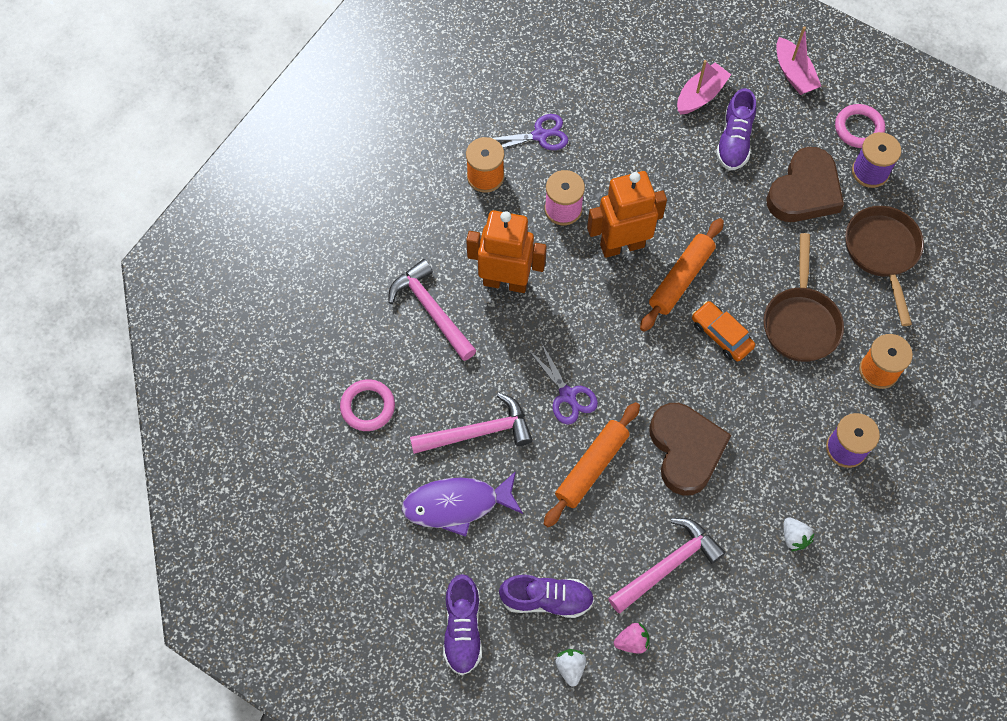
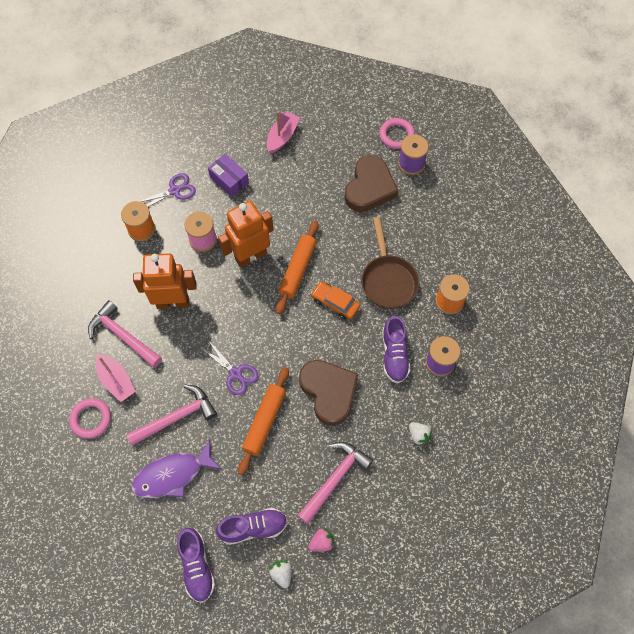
camera: 15 degrees left, 0 degrees up
purple shoe [716,88,756,170] -> purple shoe moved to [382,316,410,384]
pink boat [776,26,821,95] -> pink boat moved to [95,354,136,402]
brown pan [845,206,924,326] -> none
none -> purple box [208,154,249,197]

